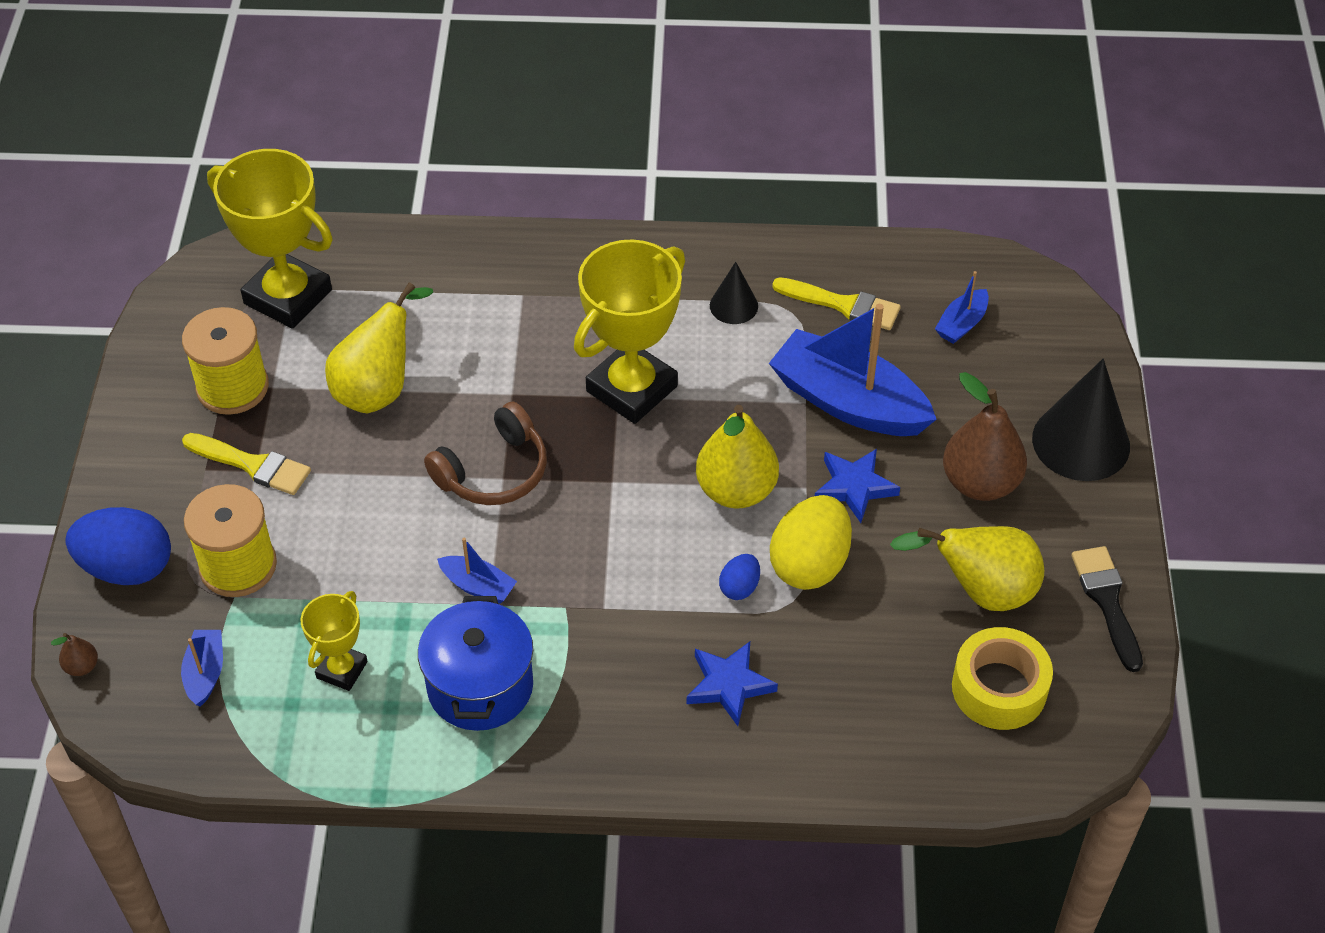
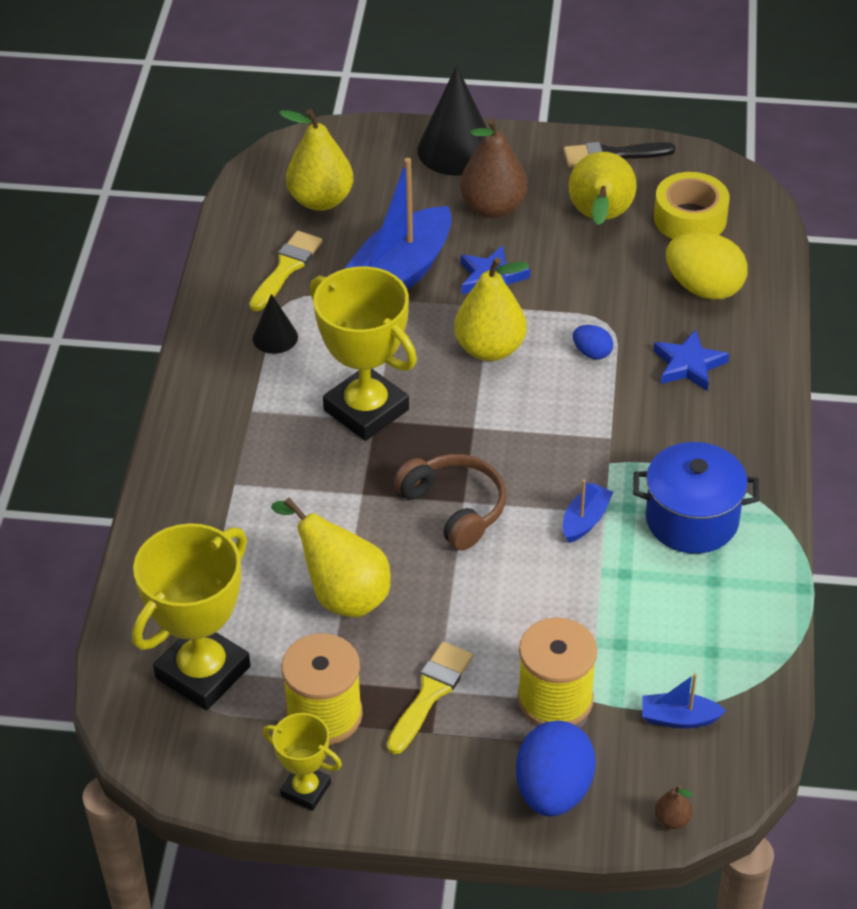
camera: 85 degrees left, 5 degrees down
yellow trophy [300,591,368,691] -> yellow trophy moved to [263,713,342,811]
yellow egg [770,495,852,590] -> yellow egg moved to [666,232,748,300]
blue boat [935,271,989,344] -> yellow pear [279,109,353,211]

